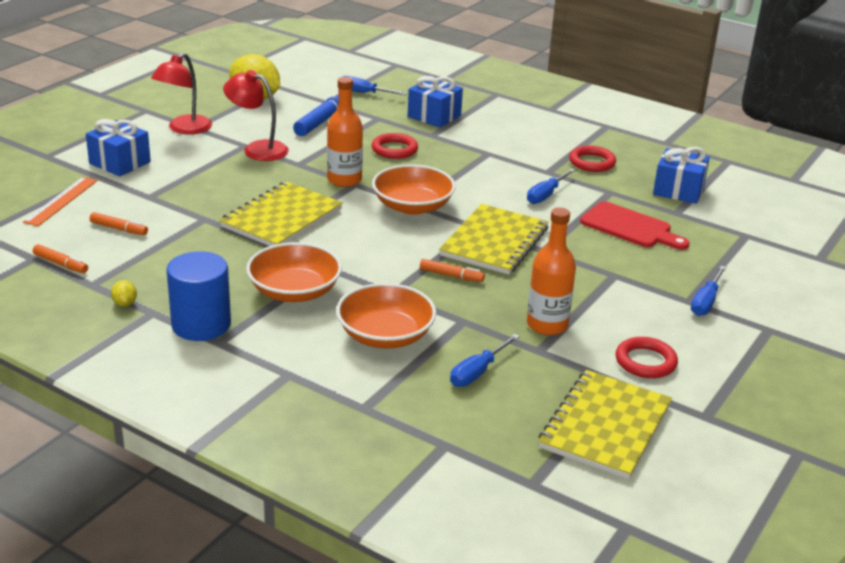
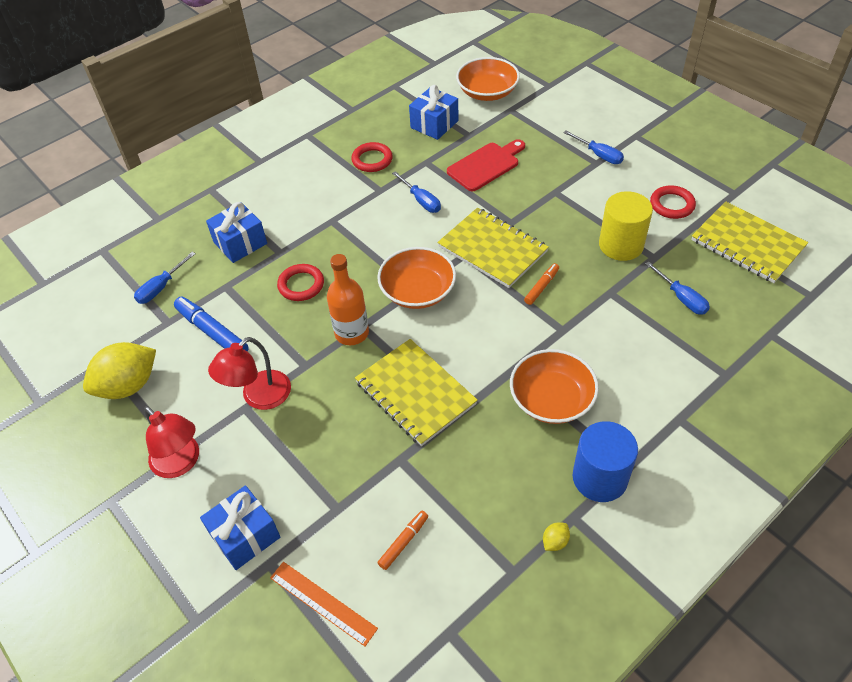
camera: 70 degrees left, 20 degrees up
orange marker [33,244,88,273] -> none
yellow lemon [111,280,137,306] -> yellow lemon turned 45 degrees counterclockwise [543,523,570,551]
orange bowl [336,283,436,348] -> orange bowl moved to [456,57,520,101]
orange bottle [527,207,576,335] -> yellow cylinder [599,191,653,261]

